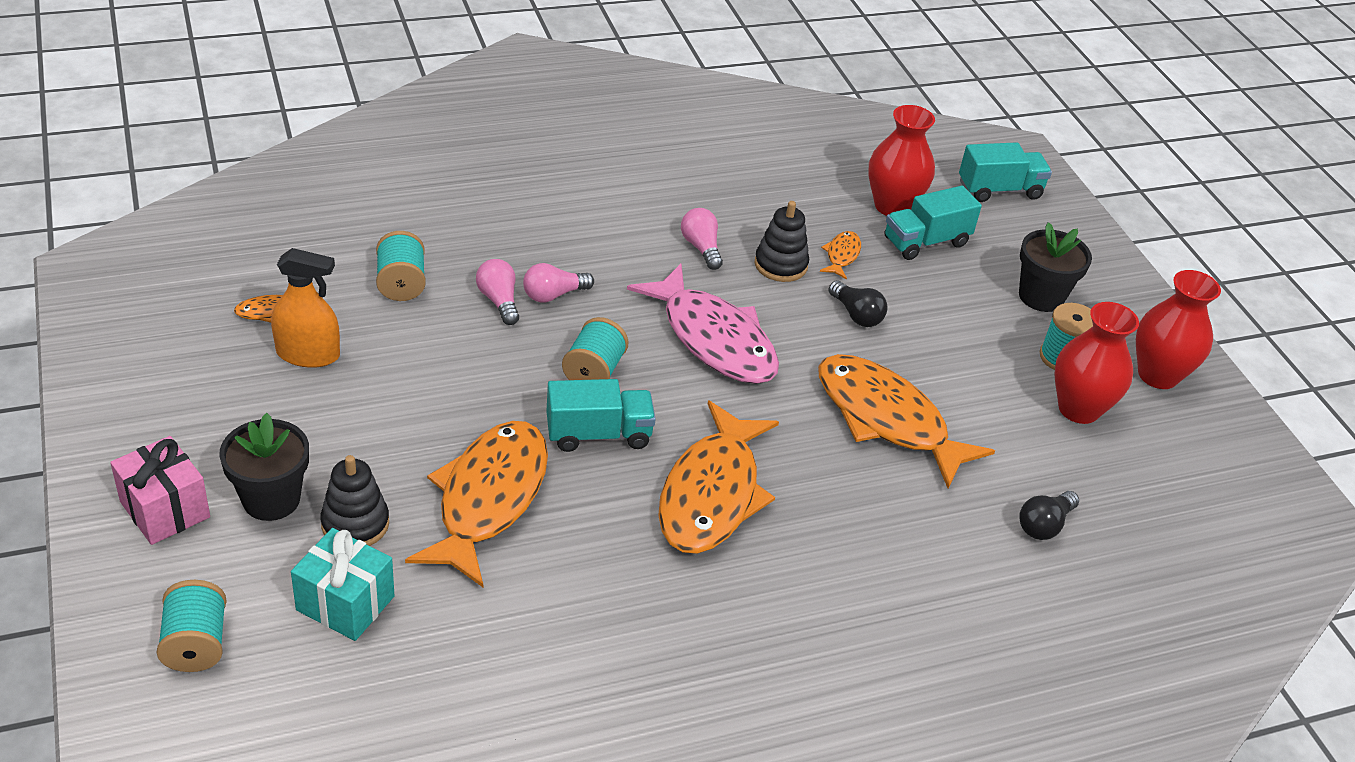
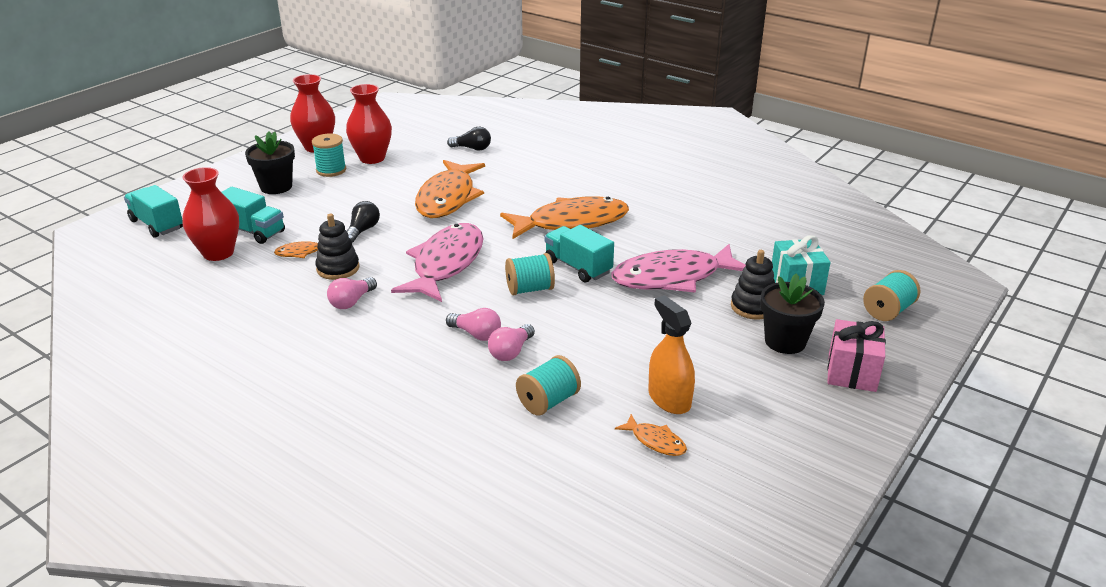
camera: 120 degrees left, 10 degrees down
orange fish [405,421,548,587] -> pink fish [611,244,746,293]

